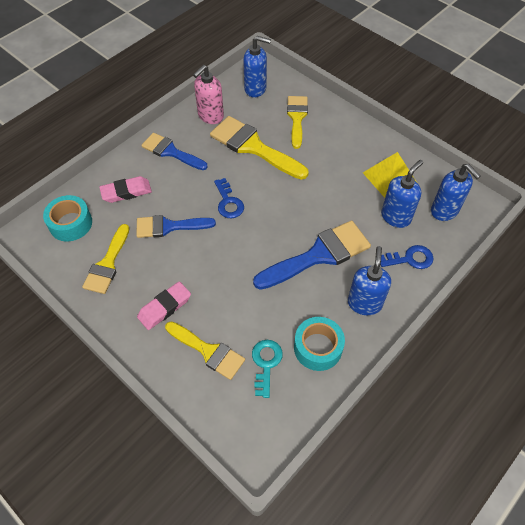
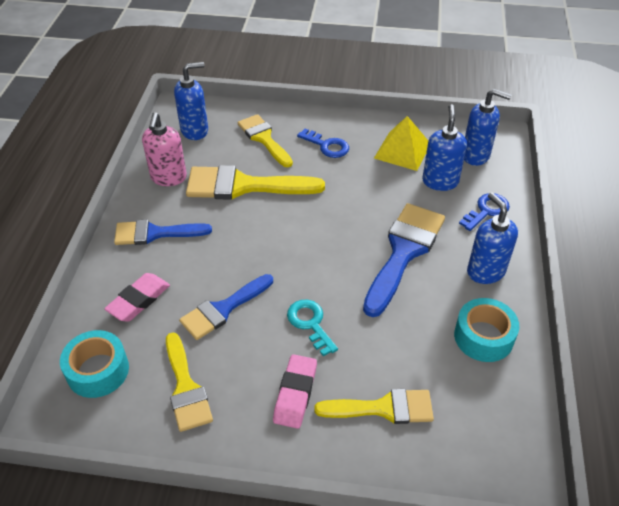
camera: 35 degrees left, 10 degrees down
blue key [214,178,244,218] -> blue key moved to [297,129,349,158]
turquoise key [252,340,283,398] -> turquoise key moved to [287,300,338,356]

